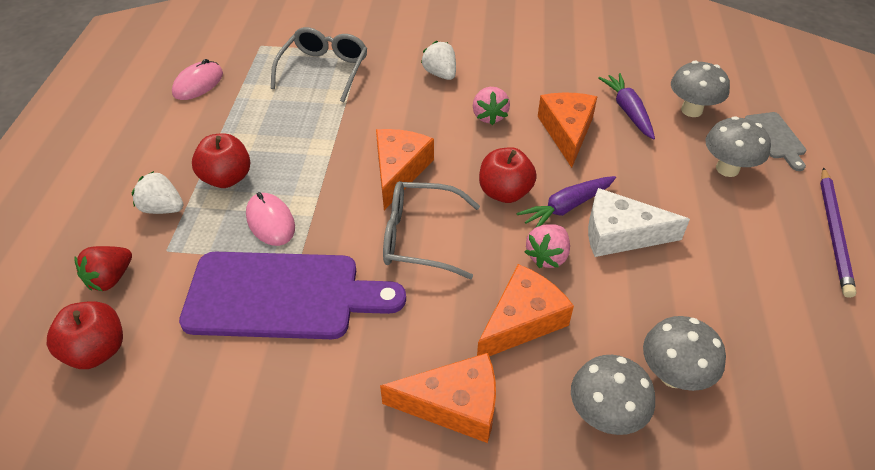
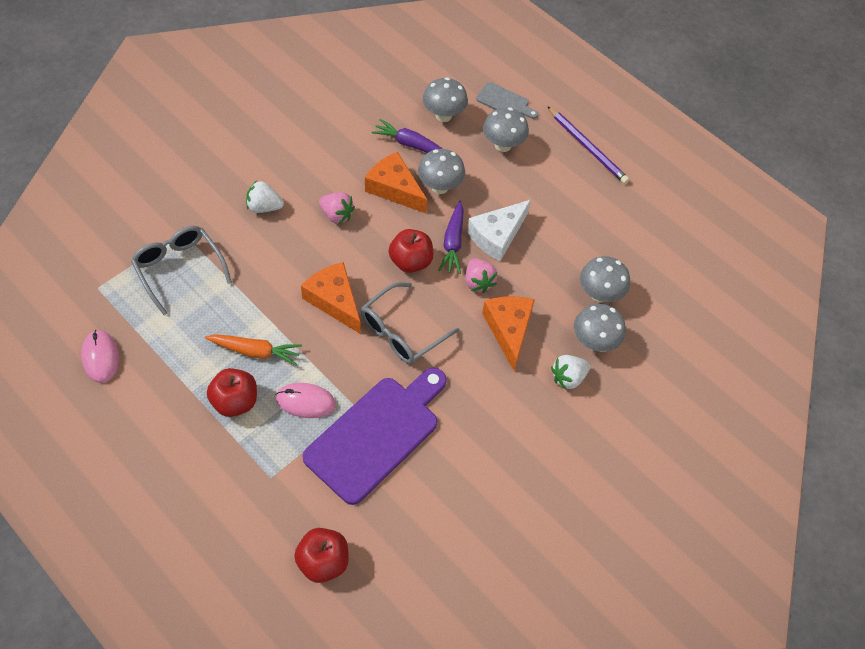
camera: 55 degrees left, 10 degrees up
red strawberry [74,246,132,291] -> none
white strawberry [132,171,184,214] -> white strawberry moved to [551,355,590,390]
orange cheese [380,353,496,443] -> none
none -> orange carrot [205,334,302,365]
none -> grey mushroom [418,149,465,194]

